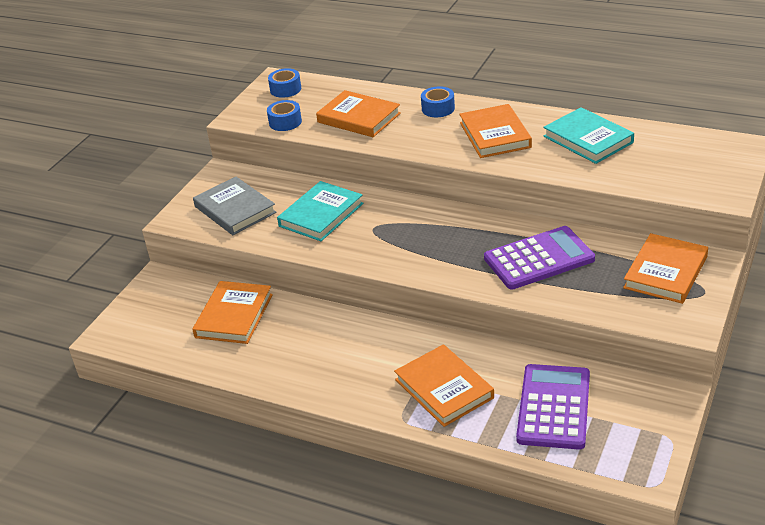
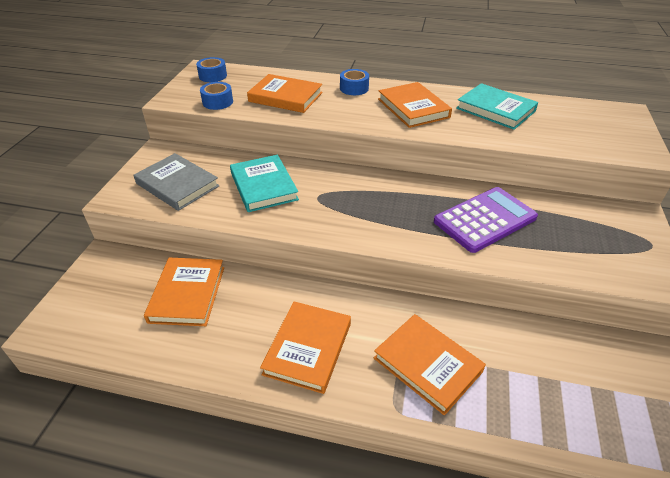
camera: 15 degrees left, 5 degrees up
turquoise book [277,181,364,241] -> turquoise book turned 45 degrees counterclockwise [230,155,299,212]
purple calculator [516,364,590,450] -> none
orange book [623,233,708,304] -> orange book moved to [260,301,351,394]

